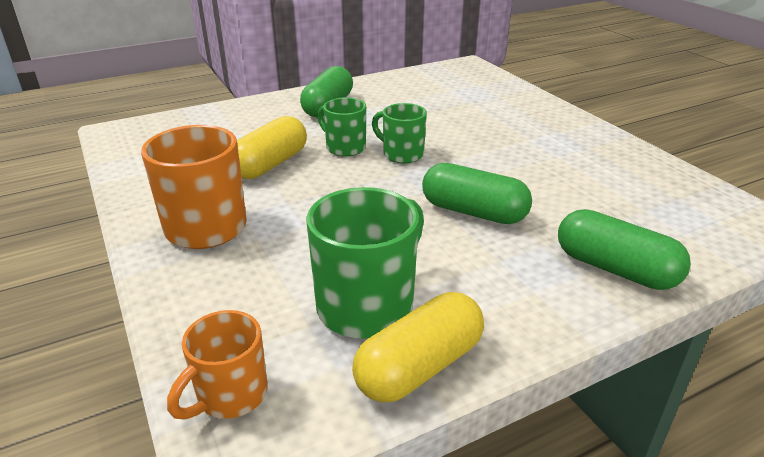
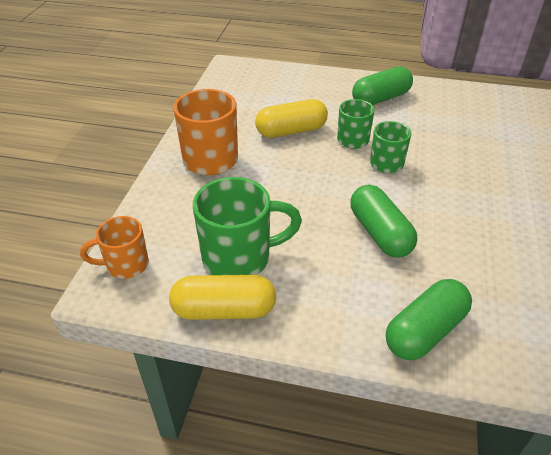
camera: 40 degrees right, 10 degrees up
green capsule [558,209,691,290] -> green capsule turned 60 degrees clockwise [386,279,472,360]

